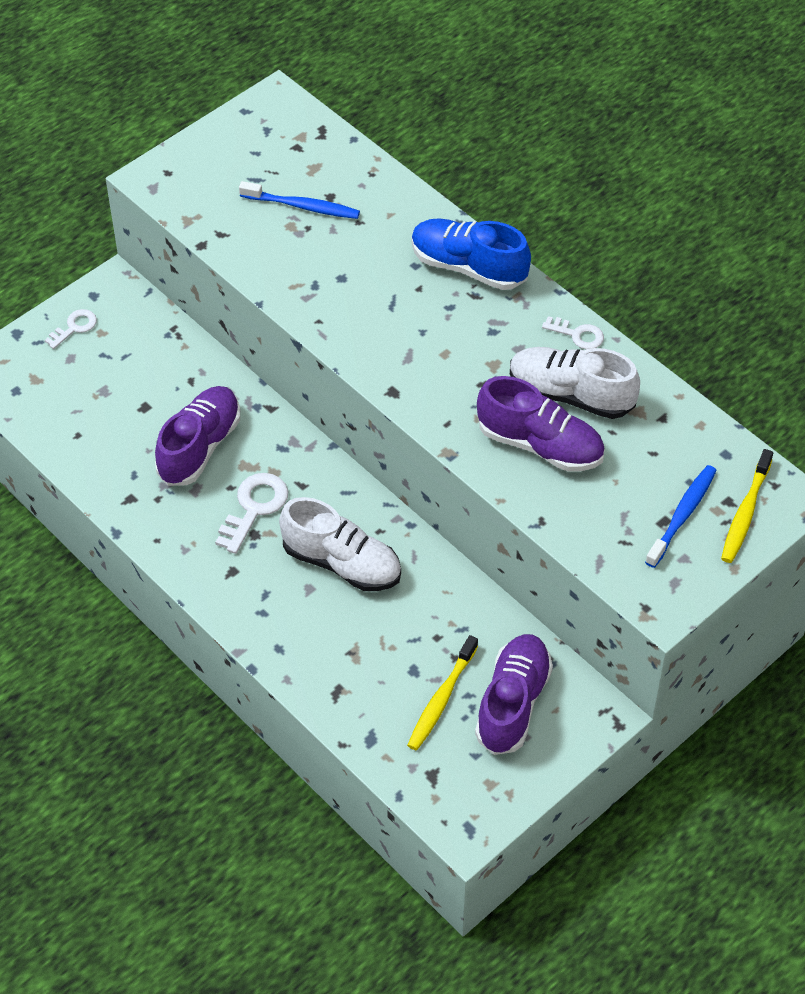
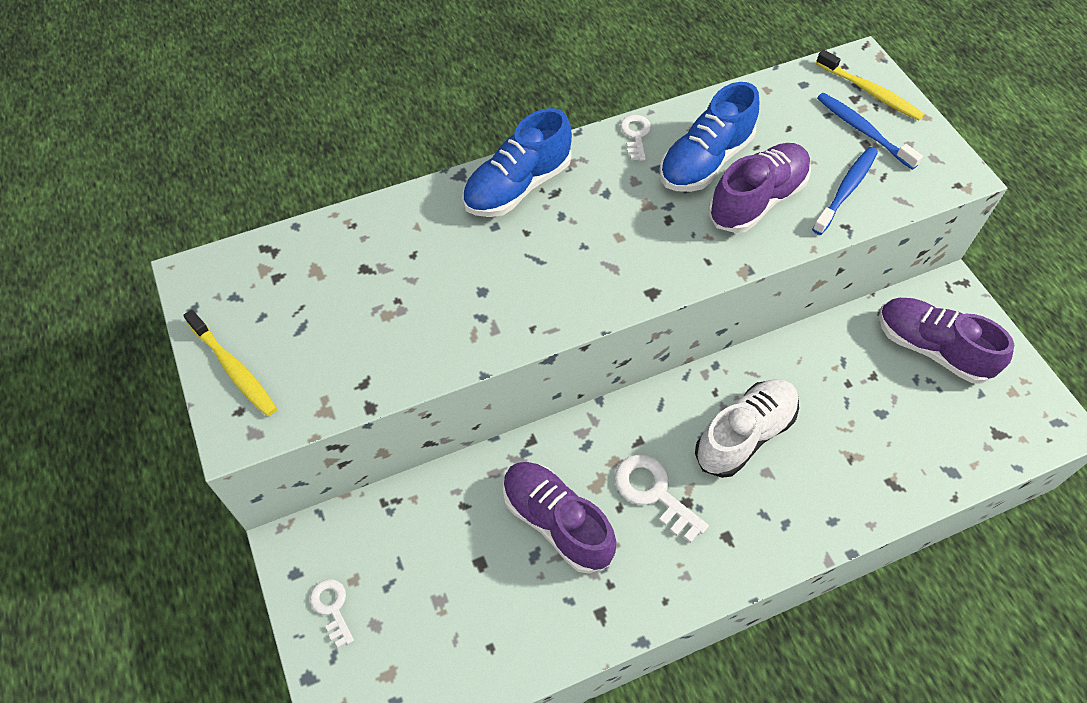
camera: 70 degrees left, 5 degrees up
blue toothbrush [239,181,360,219] -> blue toothbrush moved to [812,147,878,235]
yellow toothbrush [407,635,478,751] -> yellow toothbrush moved to [183,310,277,416]
white shoe [510,347,640,419] -> blue shoe [660,82,759,192]
white key [542,316,604,349] -> white key turned 45 degrees counterclockwise [620,115,651,161]

